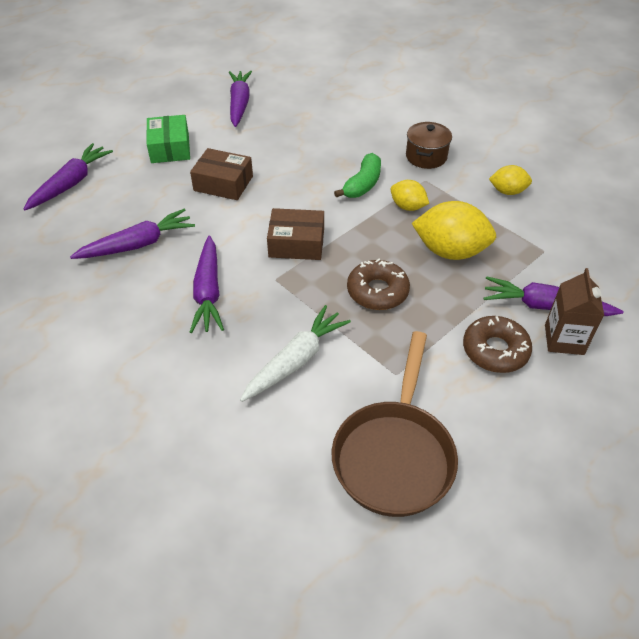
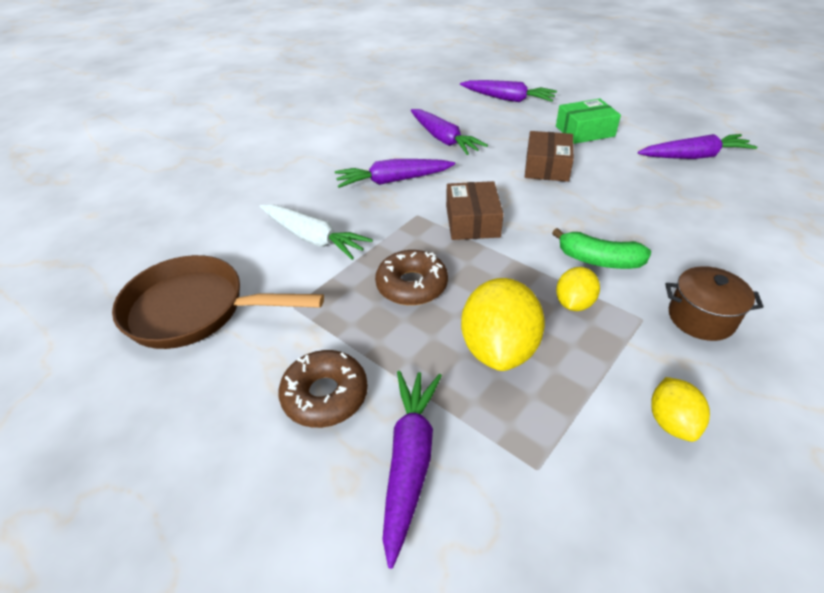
camera: 85 degrees right, 5 degrees down
brown carton [545,268,604,355] -> none

